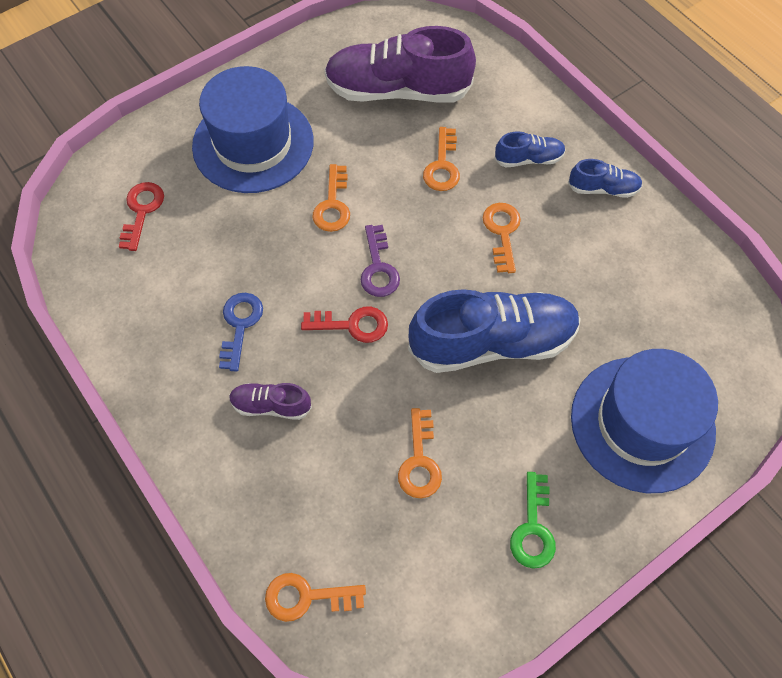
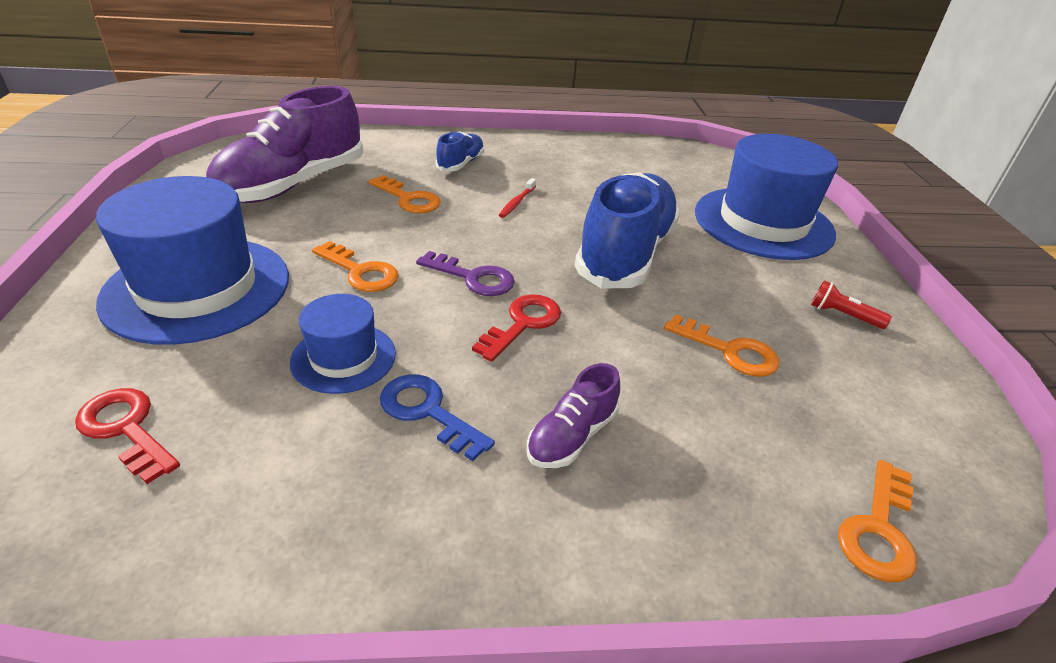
camera: 60 degrees left, 25 degrees down
orange key [482,203,521,273] -> red toothbrush [499,178,536,218]
green key [510,472,556,569] -> red flashlight [811,280,892,329]
blue shoe [568,159,642,198] -> none
none -> blue hat [290,294,396,394]

